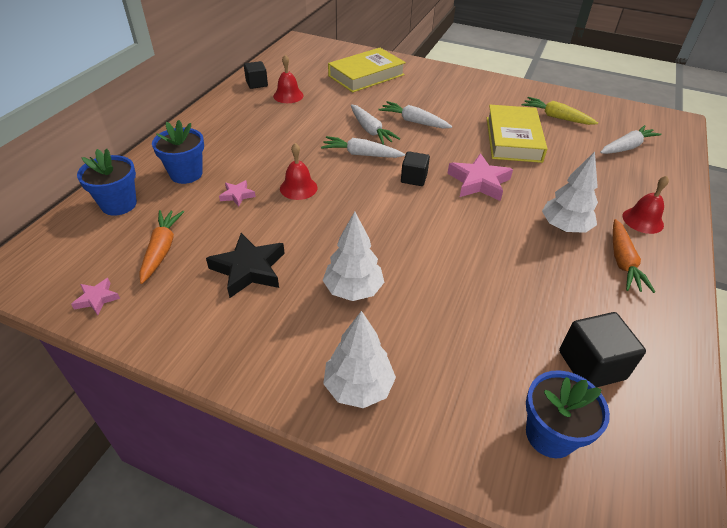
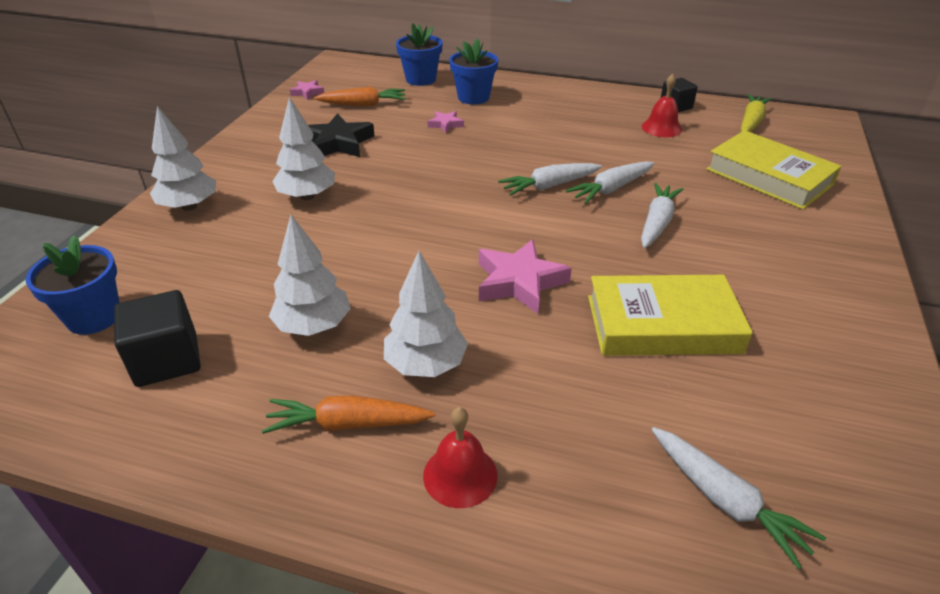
camera: 85 degrees right, 5 degrees down
red bell [280,143,317,200] -> none
white carrot [321,136,405,158] -> white carrot turned 120 degrees counterclockwise [498,163,602,196]
black cube [401,151,430,186] -> none
yellow carrot [522,97,598,125] -> yellow carrot moved to [741,94,772,132]
none -> white tree [269,215,351,336]

